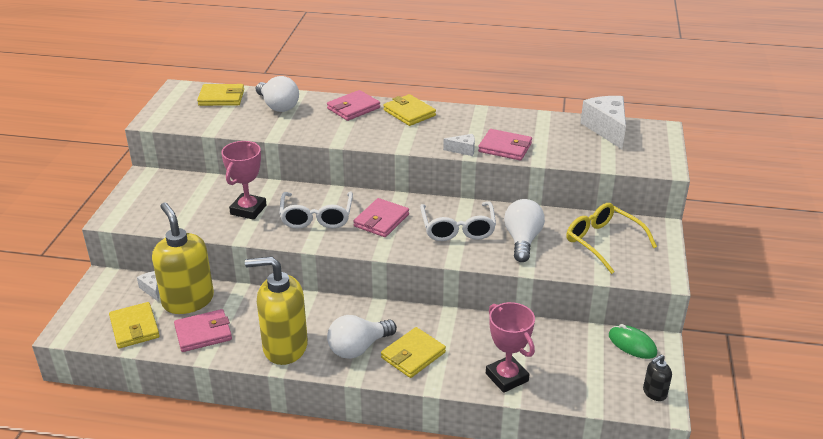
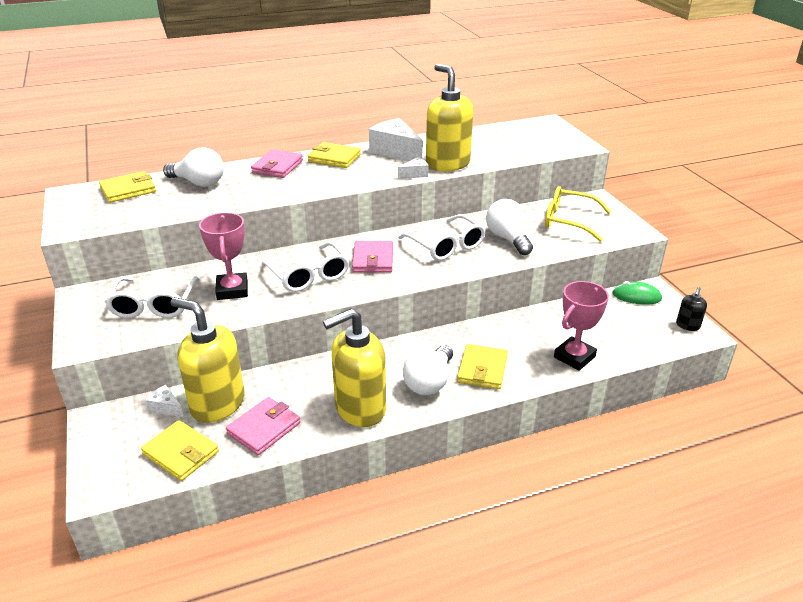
camera: 30 degrees left, 0 degrees up
pink wallet [478,129,532,161] -> yellow soap dispenser [426,64,473,172]
pink trophy [486,302,535,393] -> pink trophy turned 75 degrees counterclockwise [554,281,609,371]
white cheese [581,96,626,149] -> white cheese moved to [369,118,423,161]
none -> white glasses [105,276,200,318]

